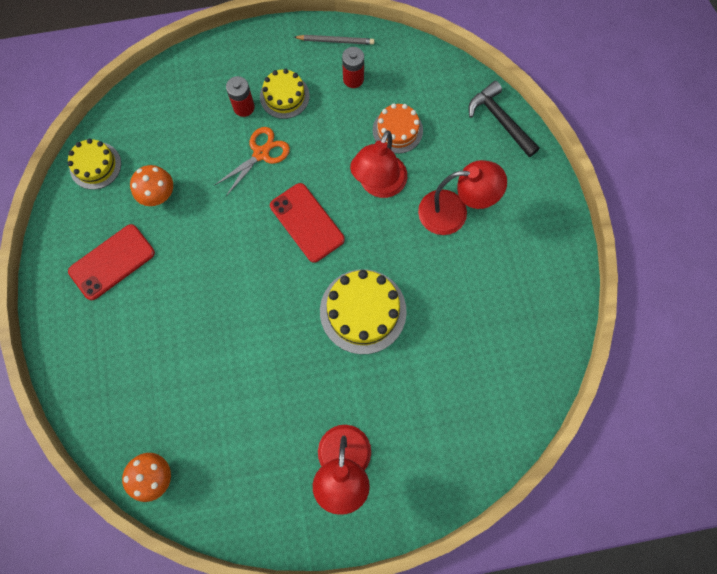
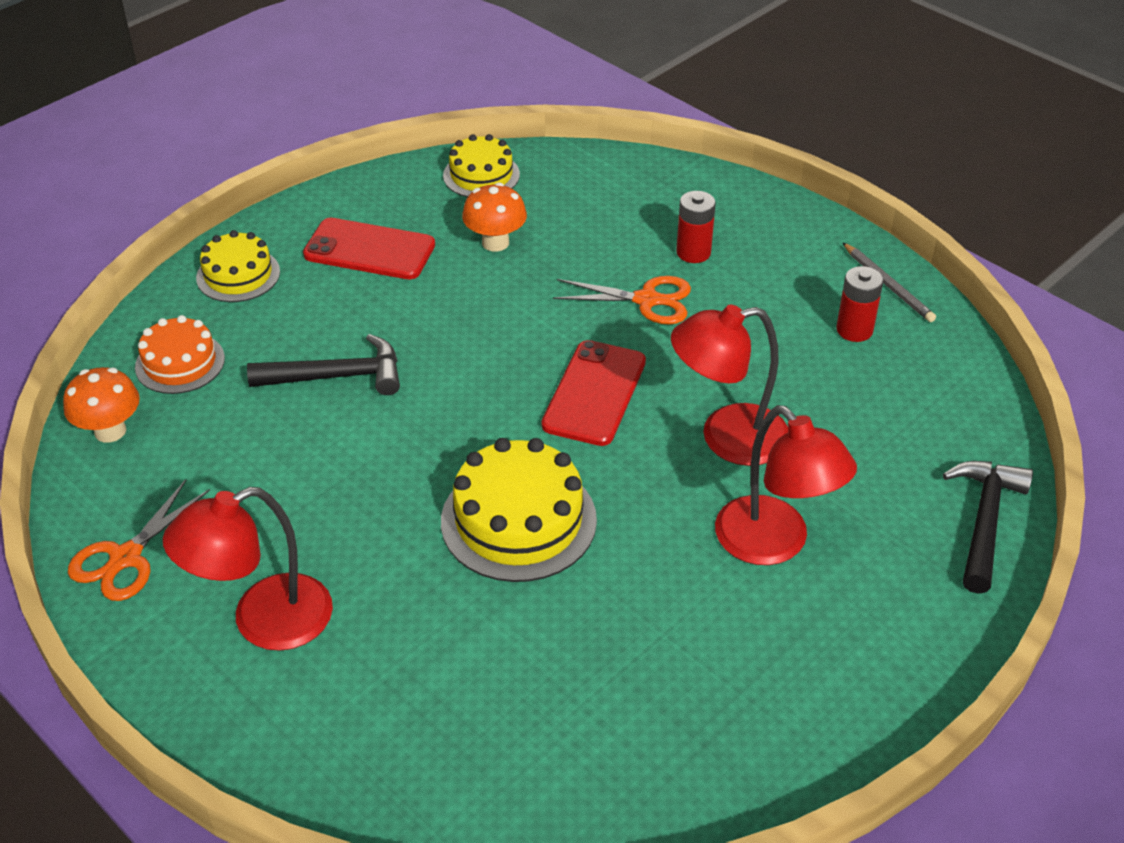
camera: 55 degrees right, 30 degrees down
yellow cake [260,69,310,119] -> yellow cake moved to [196,230,280,302]
orange cake [373,103,423,154] -> orange cake moved to [135,315,225,394]
none -> orange scissors [68,479,210,601]
none -> black hammer [247,334,400,395]

